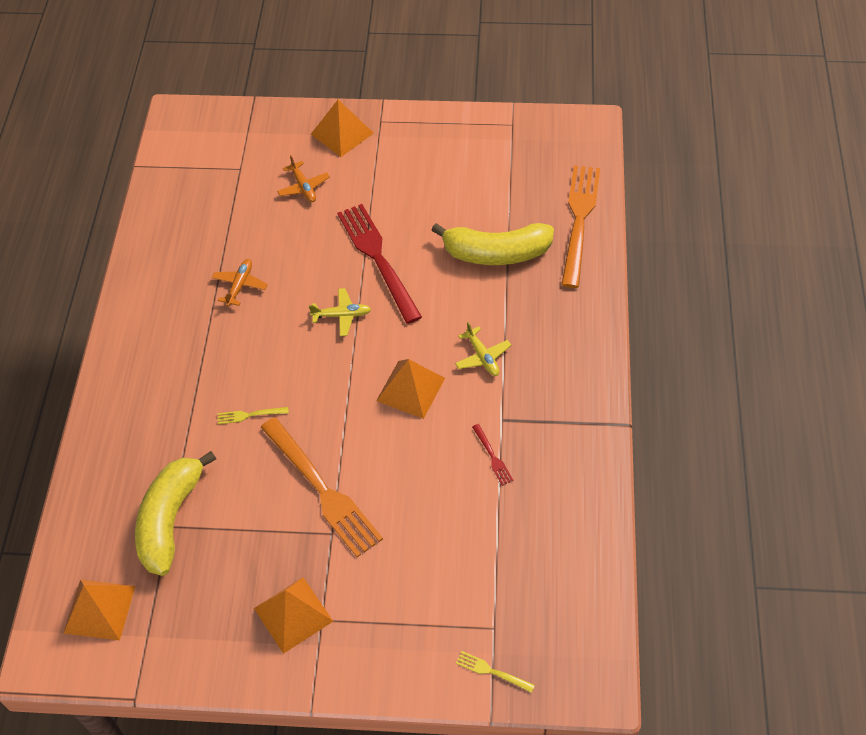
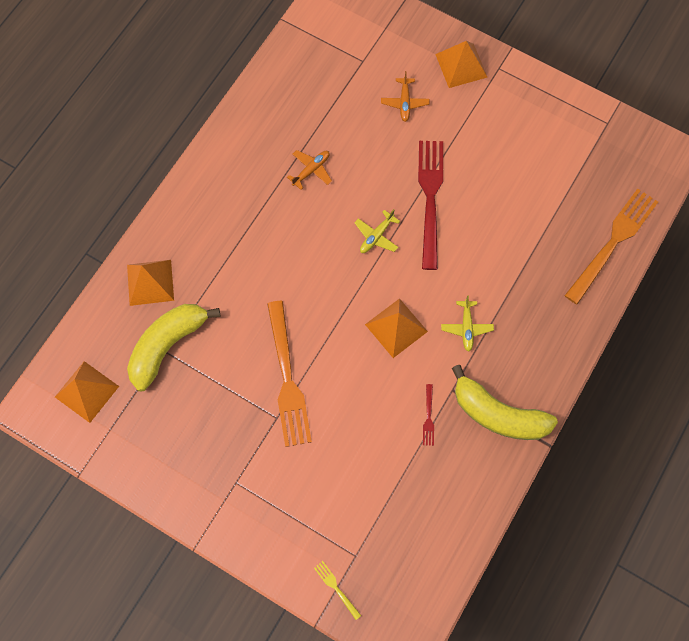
camera: 25 degrees right, 15 degrees up
yellow fork [218,407,289,424] -> none
orange pyramid [254,577,333,654] -> orange pyramid moved to [127,260,174,306]
yellow plane [309,288,371,336] -> yellow plane turned 105 degrees clockwise [354,209,400,253]
yellow banana [431,223,554,265] -> yellow banana moved to [452,365,558,440]

